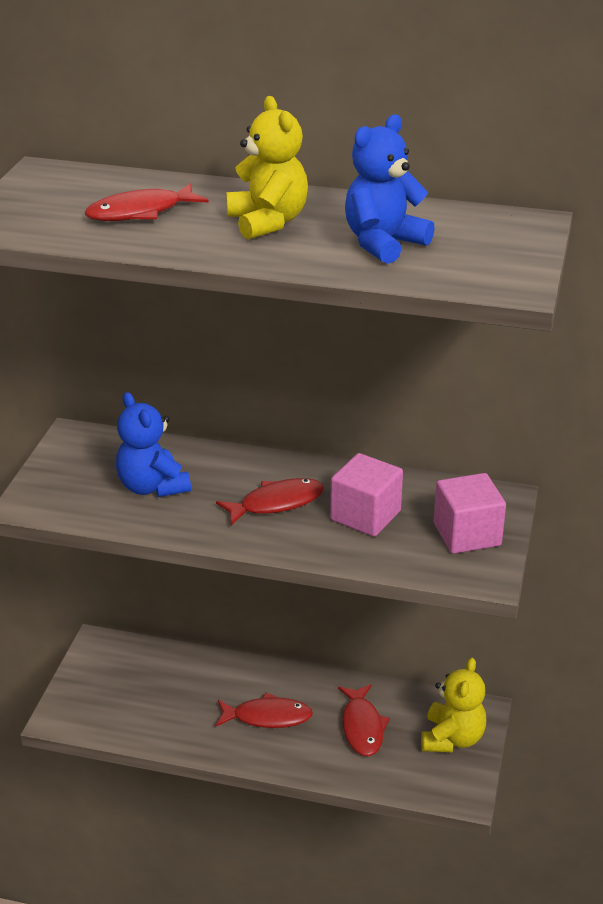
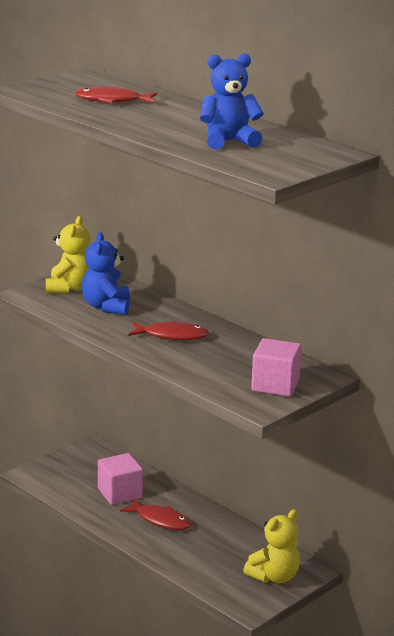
camera: 30 degrees right, 10 degrees down
yellow teddy bear [226,96,308,239] -> yellow teddy bear moved to [46,216,90,293]
pink cube [330,453,403,537] -> pink cube moved to [98,453,143,505]
red fish [338,684,390,756] -> none

